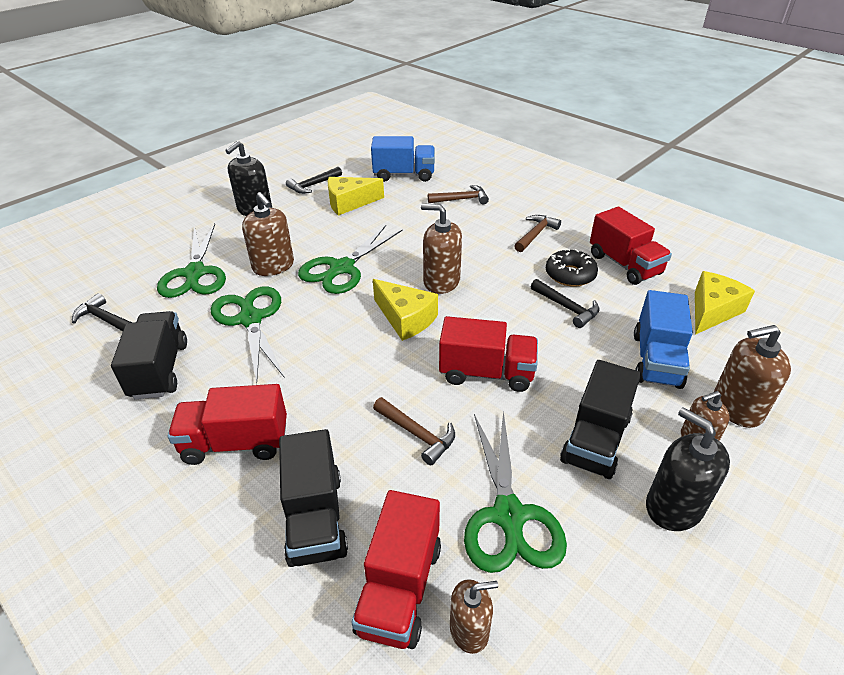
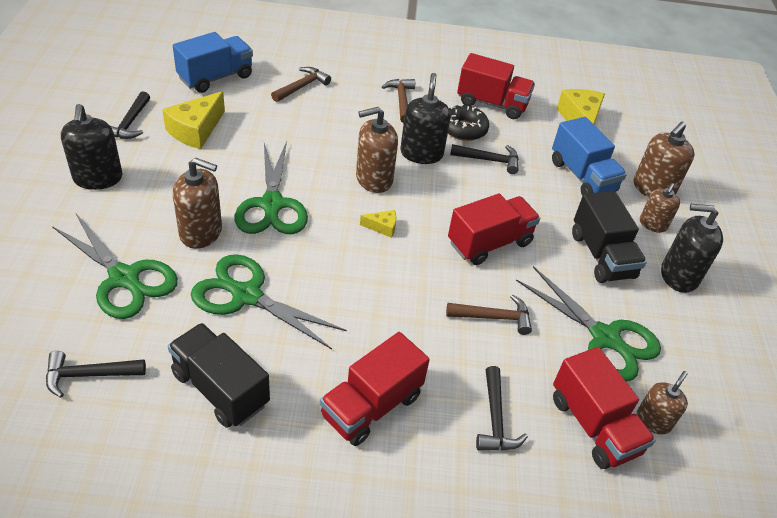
camera: 45 degrees left, 5 degrees up
black truck [279,429,348,567] -> black hammer [476,366,528,450]
yellow cheese [373,279,438,341] -> yellow cheese [360,210,396,238], size x0.50
none -> black soap dispenser [400,73,451,164]

